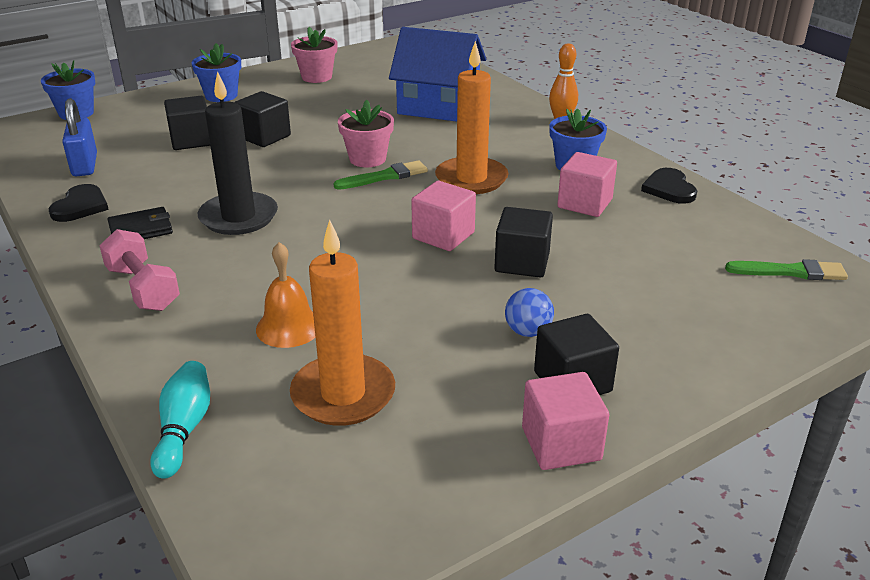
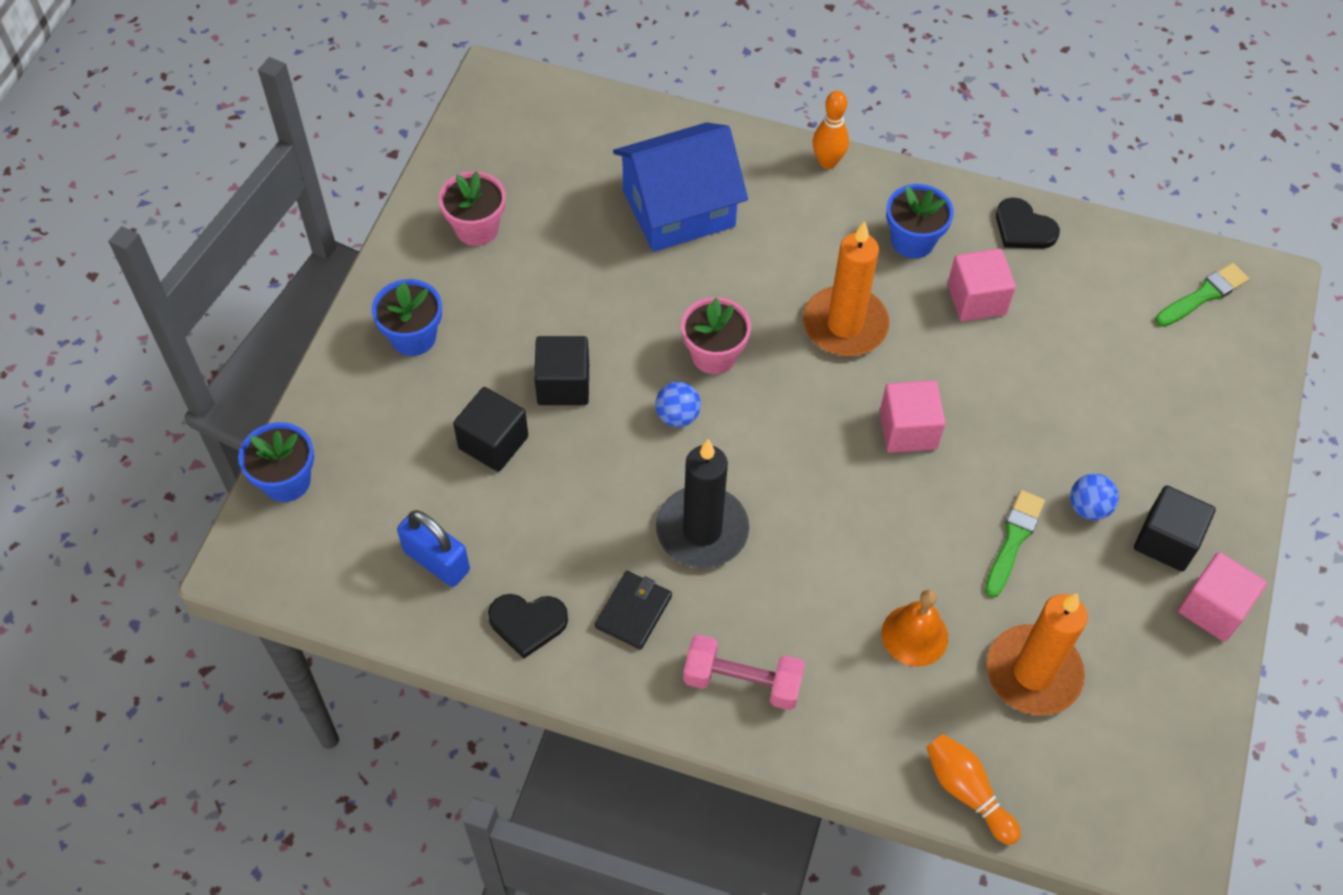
camera: 40 degrees left, 25 degrees up
black heart [48,184,109,222] -> black heart turned 120 degrees clockwise [488,594,568,659]
turquoise bowling pin [150,361,210,479] -> orange bowling pin [926,734,1021,845]
green brush [333,160,428,190] -> green brush moved to [985,490,1045,598]
black cube [494,207,553,278] -> none
none -> blue ball [655,382,701,427]

